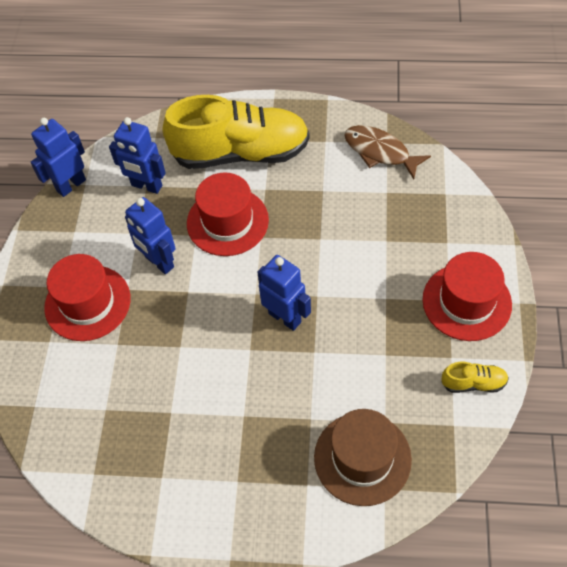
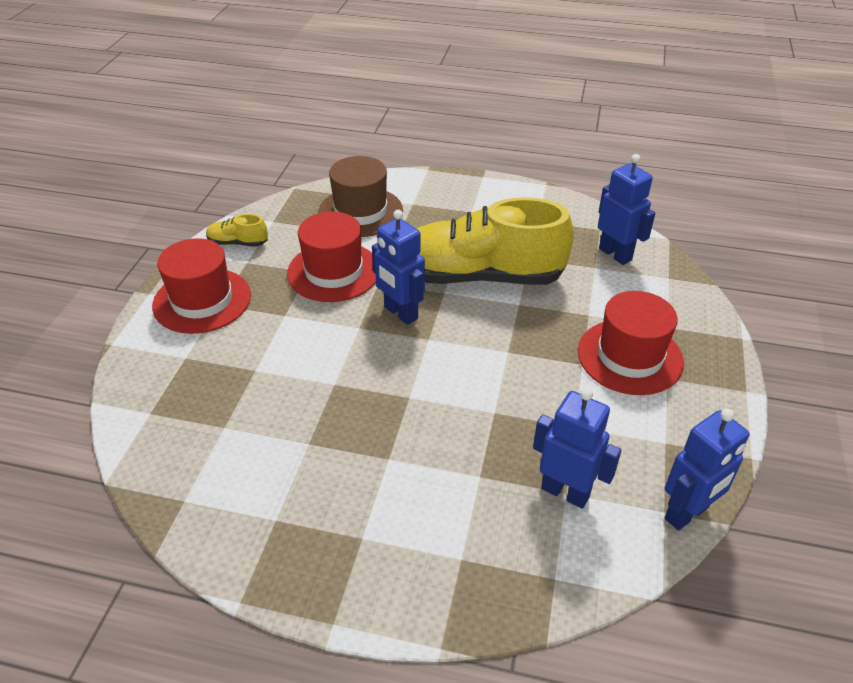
camera: 175 degrees left, 15 degrees down
blue robot [125,197,176,274] -> blue robot moved to [598,154,655,265]
yellow shoe [163,95,310,169] -> yellow shoe moved to [417,197,574,285]
red hat [187,173,269,256] -> red hat moved to [287,212,376,302]
brown fish [344,125,431,179] -> none

